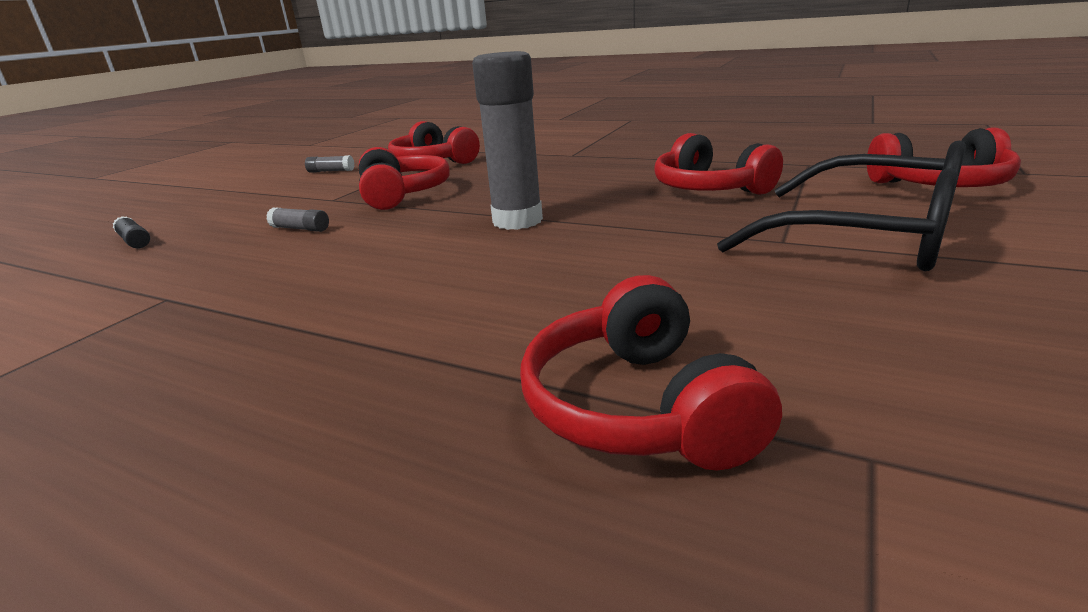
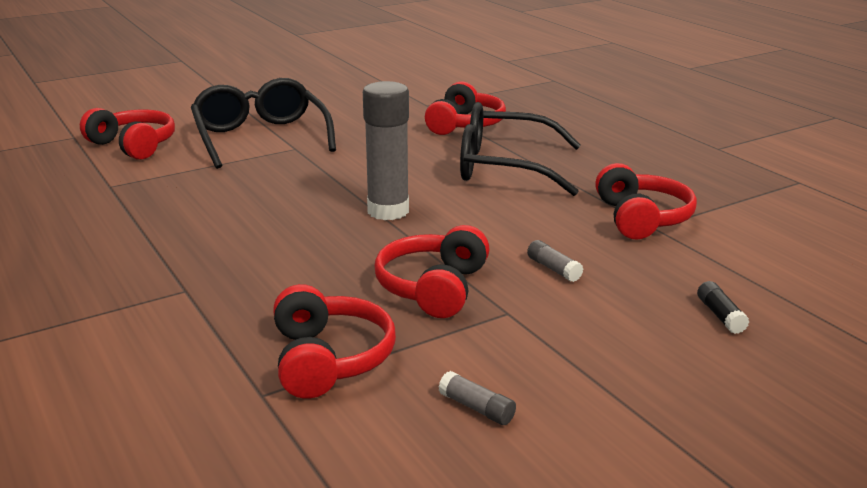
camera: 150 degrees left, 0 degrees up
red headphones [654,133,783,195] -> red headphones moved to [595,163,697,240]
none -> black glasses [460,102,581,196]

